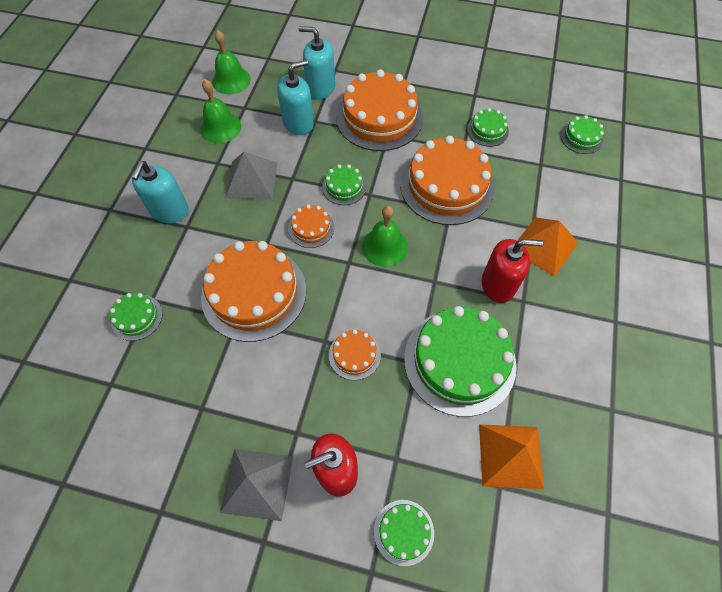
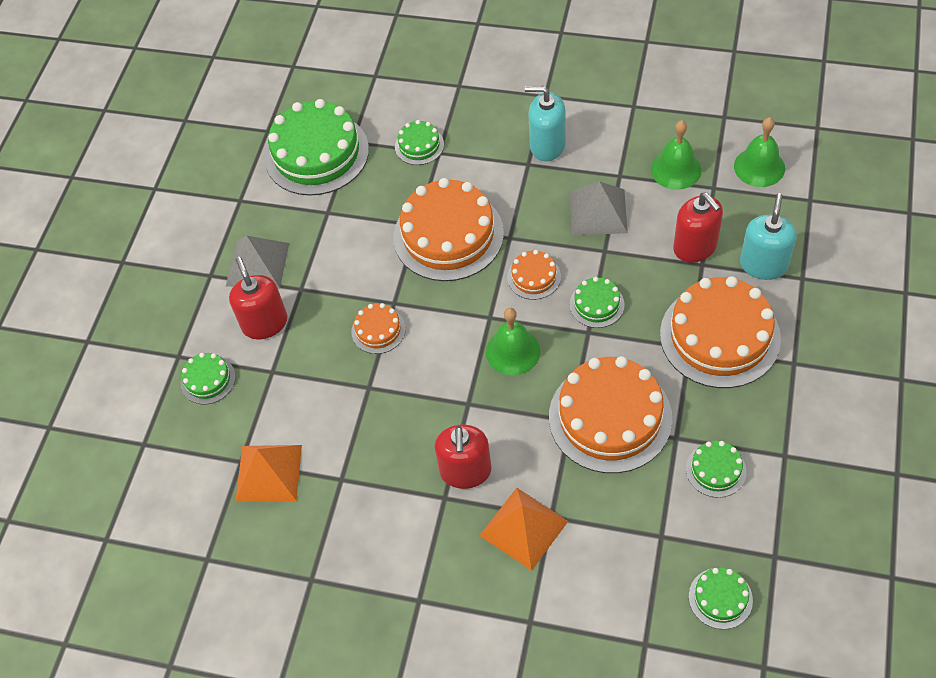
camera: 95 degrees right, 5 degrees down
turquoise soap dispenser [277,60,314,135] -> red soap dispenser [673,192,723,263]
green cake [404,306,517,417] -> green cake moved to [265,99,369,196]

